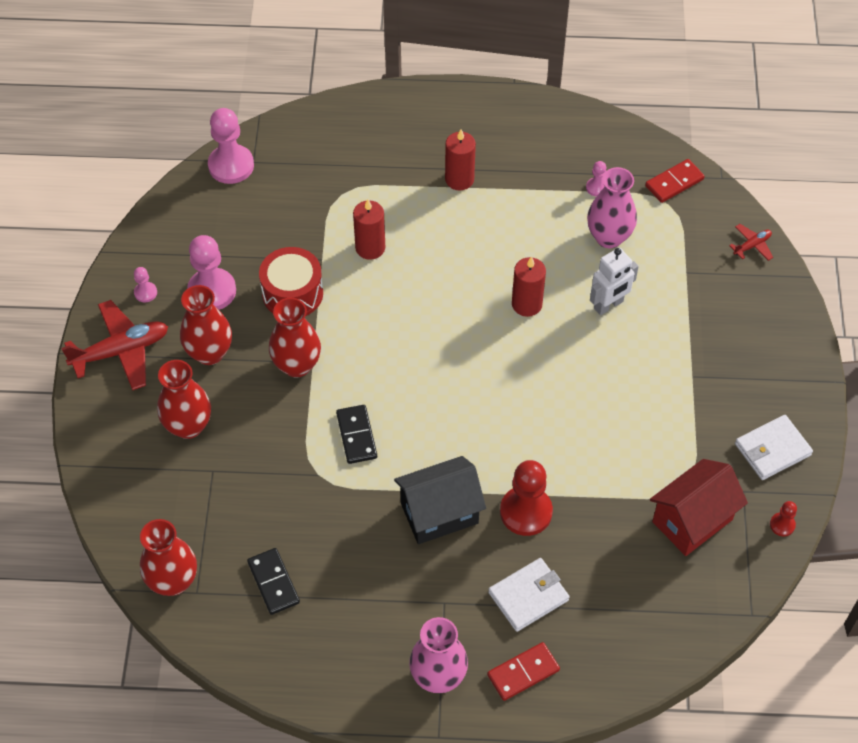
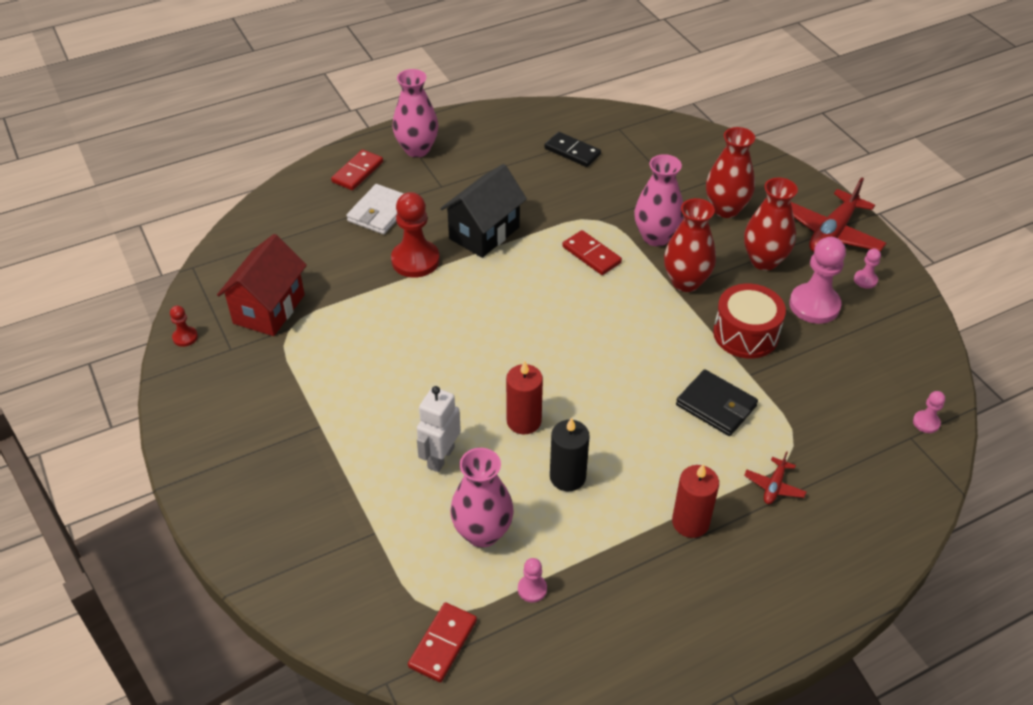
camera: 150 degrees right, 10 degrees down
red vase [140,519,197,596] -> none
pink pawn [208,108,254,184] -> pink pawn [913,391,945,433], size x0.48
black domino [336,405,377,464] -> red domino [562,230,622,275]
red candle [353,199,385,260] -> black wallet [676,369,758,436]
red plane [729,224,773,261] -> red plane moved to [744,451,806,504]
white wallet [735,415,813,480] -> none
none -> black candle [550,417,590,491]
none -> pink vase [634,154,684,247]

